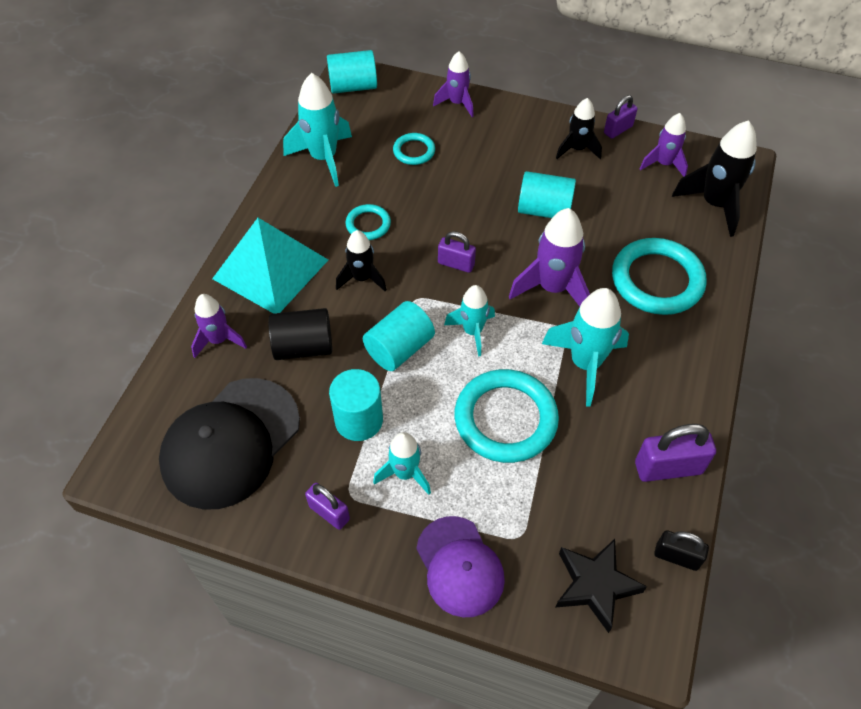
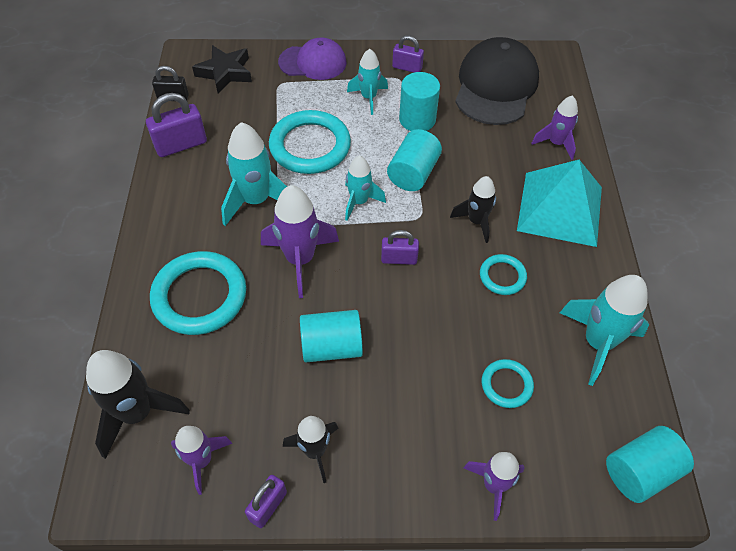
camera: 160 degrees right, 0 degrees up
black cylinder [269,308,332,360] -> none
purple cap [416,516,505,617] -> purple cap turned 135 degrees clockwise [278,37,347,80]

